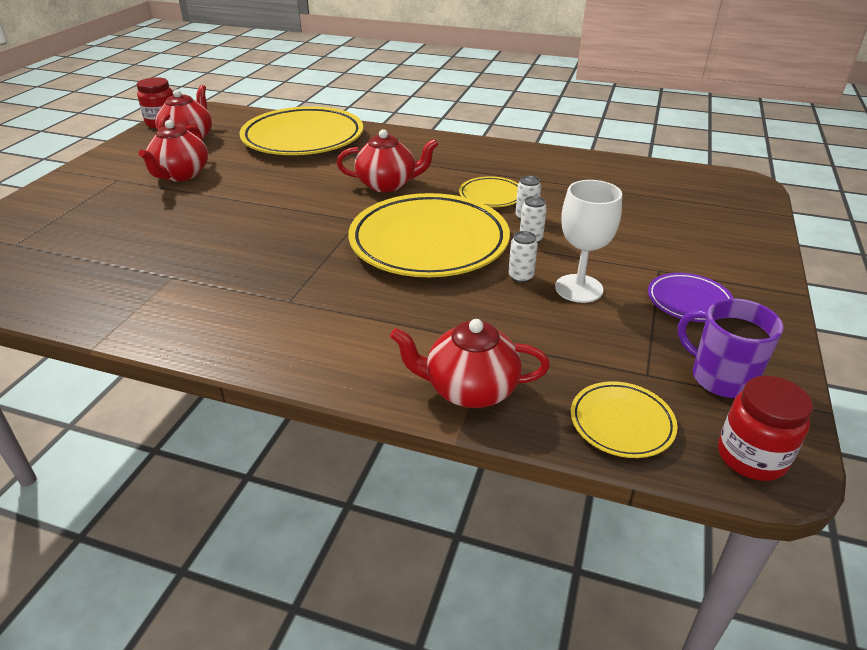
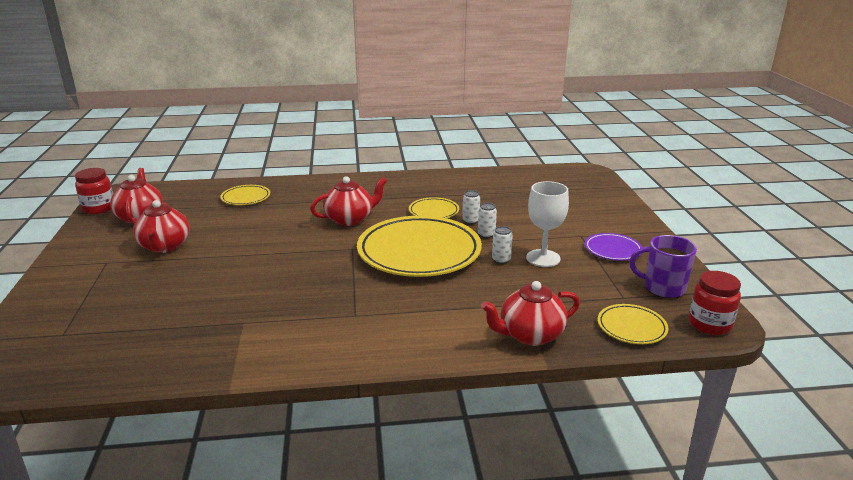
camera: 25 degrees left, 10 degrees down
yellow plate [239,106,363,155] -> yellow plate [220,185,270,205], size x0.46

